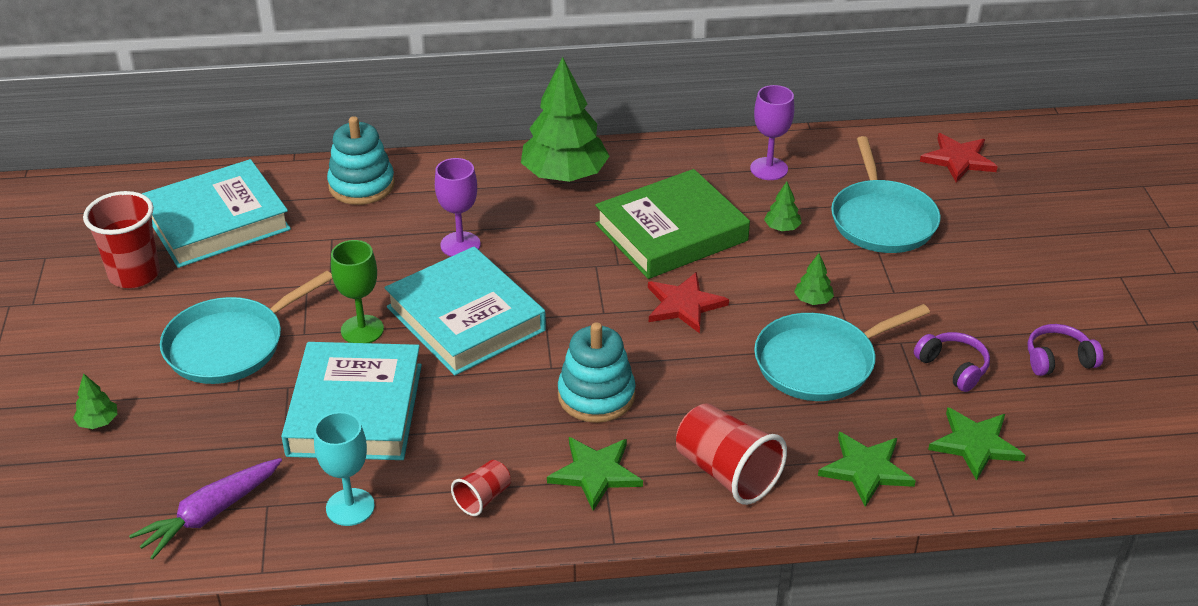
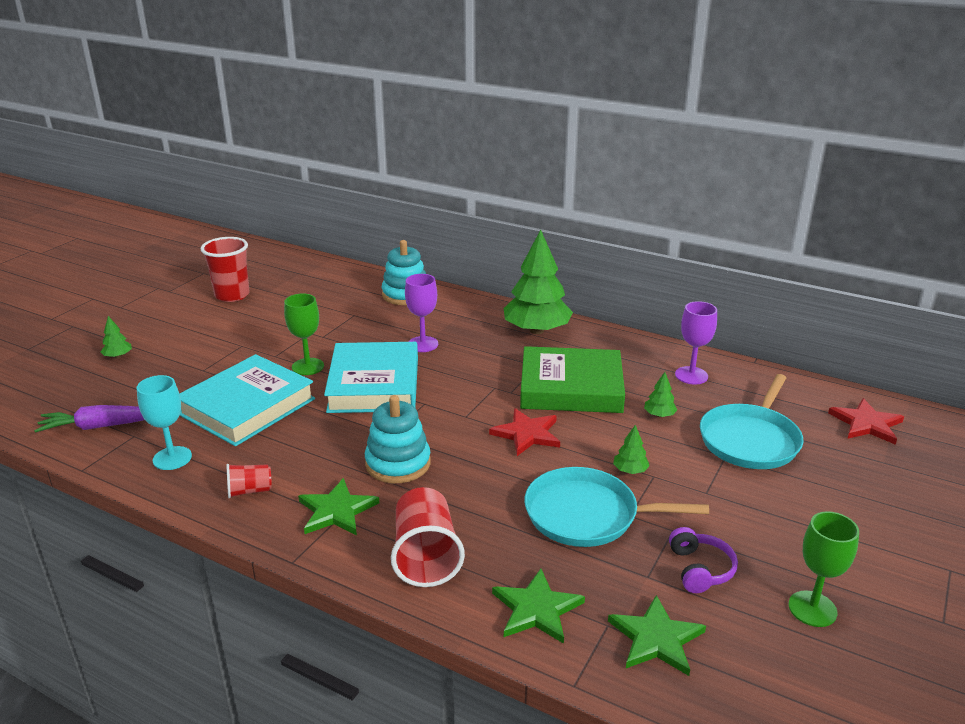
camera: 35 degrees right, 10 degrees down
turquoise book [142,159,291,268] -> none
turquoise pan [160,271,333,384] -> none
purple headphones [1028,324,1104,376] -> green goblet [788,511,859,627]

